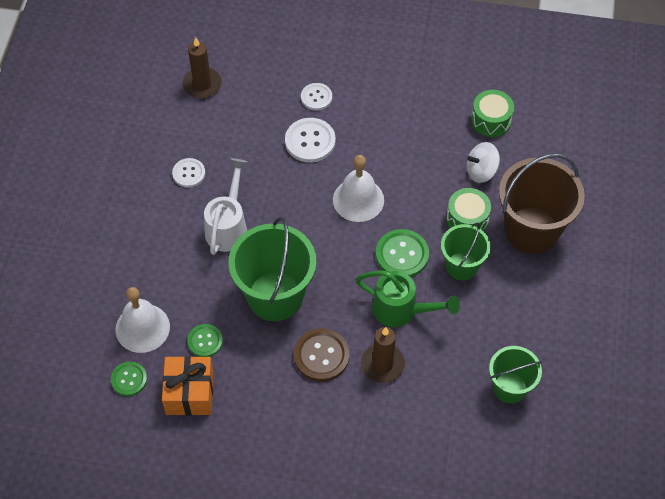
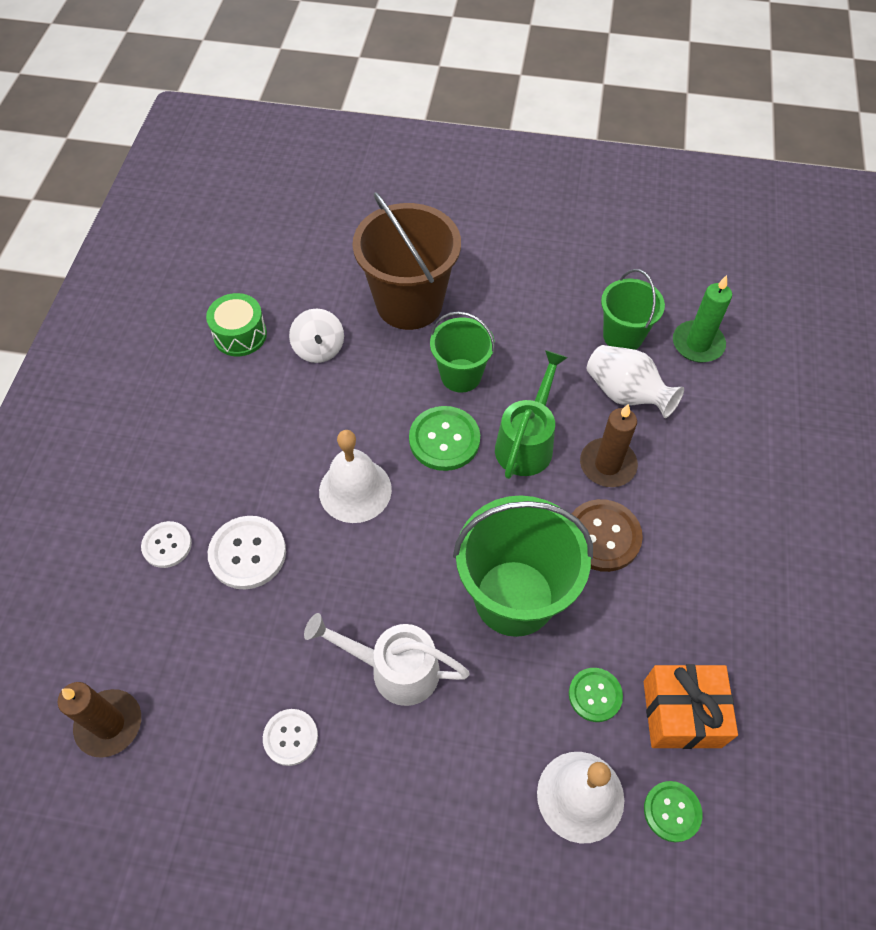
camera: 90 degrees left, 0 degrees up
green drum [446,188,491,231] -> none
none -> white vase [587,345,684,418]
none -> green candle [673,275,732,362]

